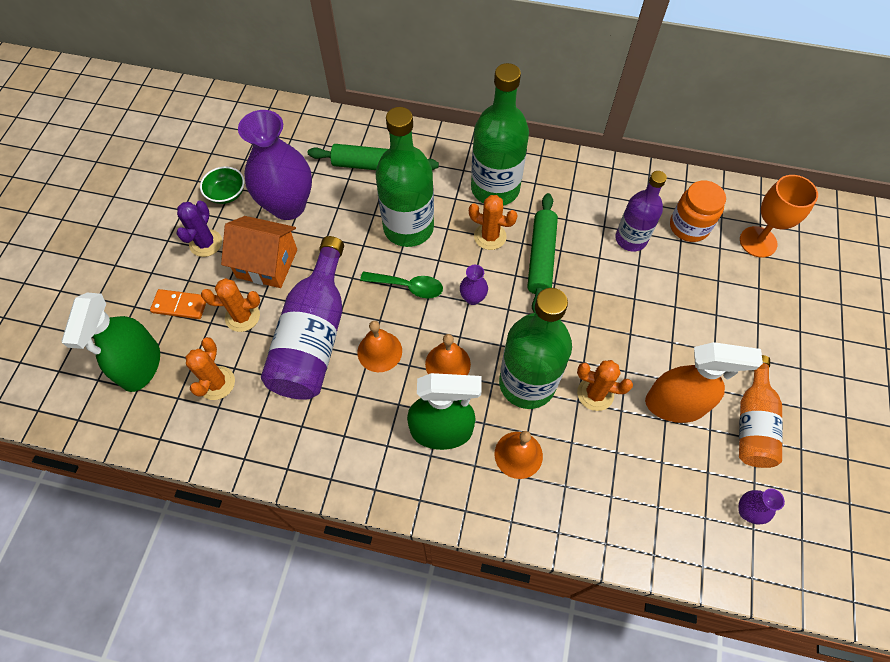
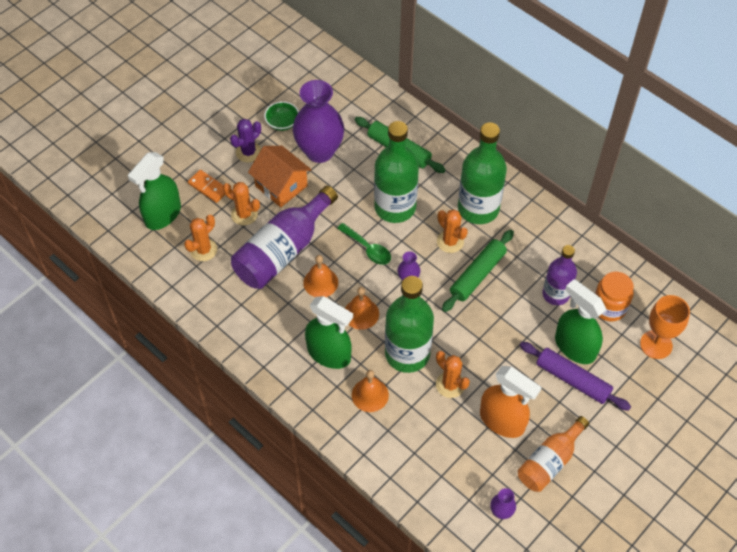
camera: 30 degrees right, 5 degrees down
none -> purple rolling pin [520,342,631,411]
none -> green spray bottle [555,279,606,364]

